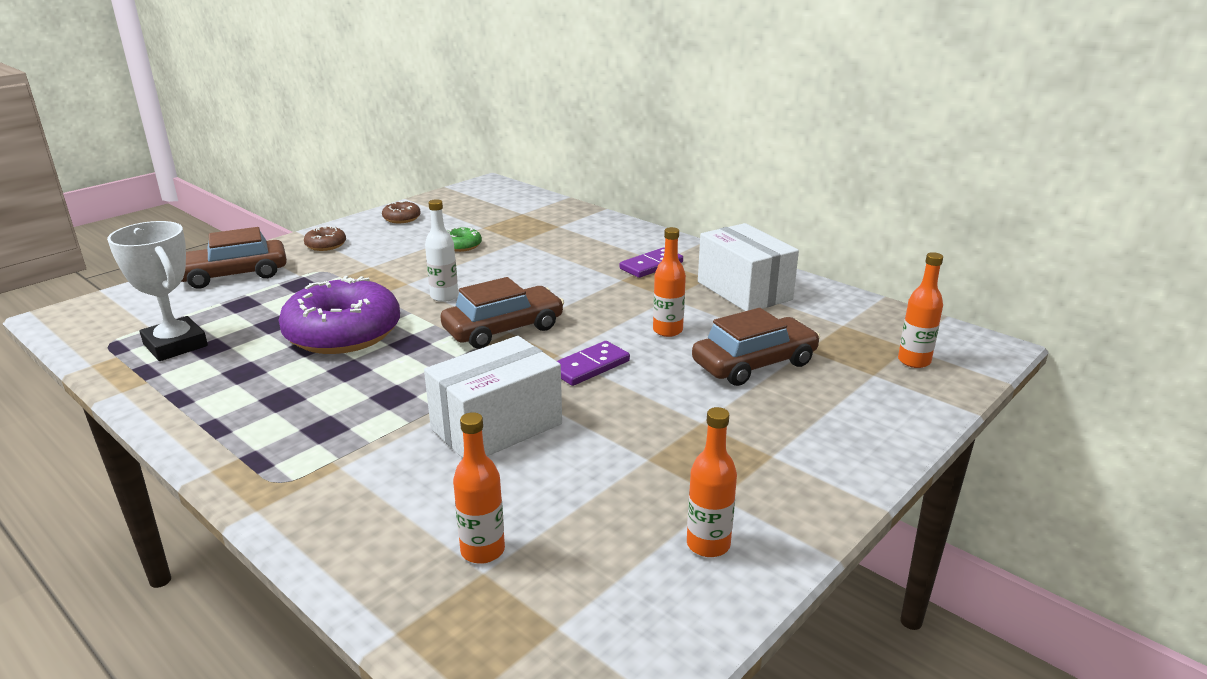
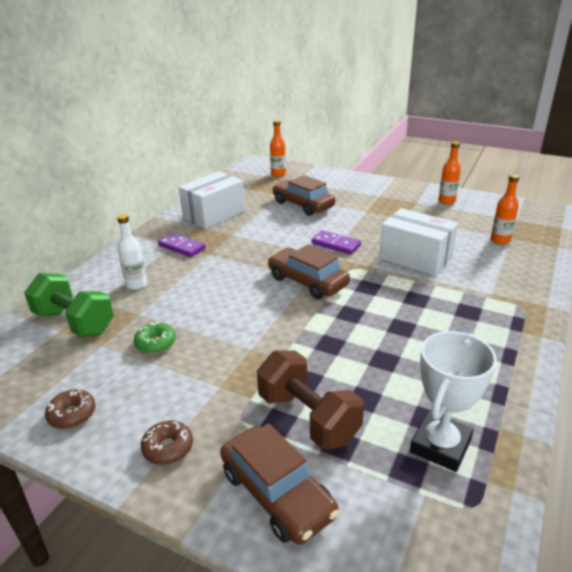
camera: 105 degrees left, 5 degrees up
purple donut [279,276,400,354] -> none
white bottle [425,199,458,302] -> white bottle moved to [117,214,147,290]
orange bottle [653,227,686,337] -> none
none -> green dumbbell [24,273,114,337]
none -> brown dumbbell [257,350,364,450]

